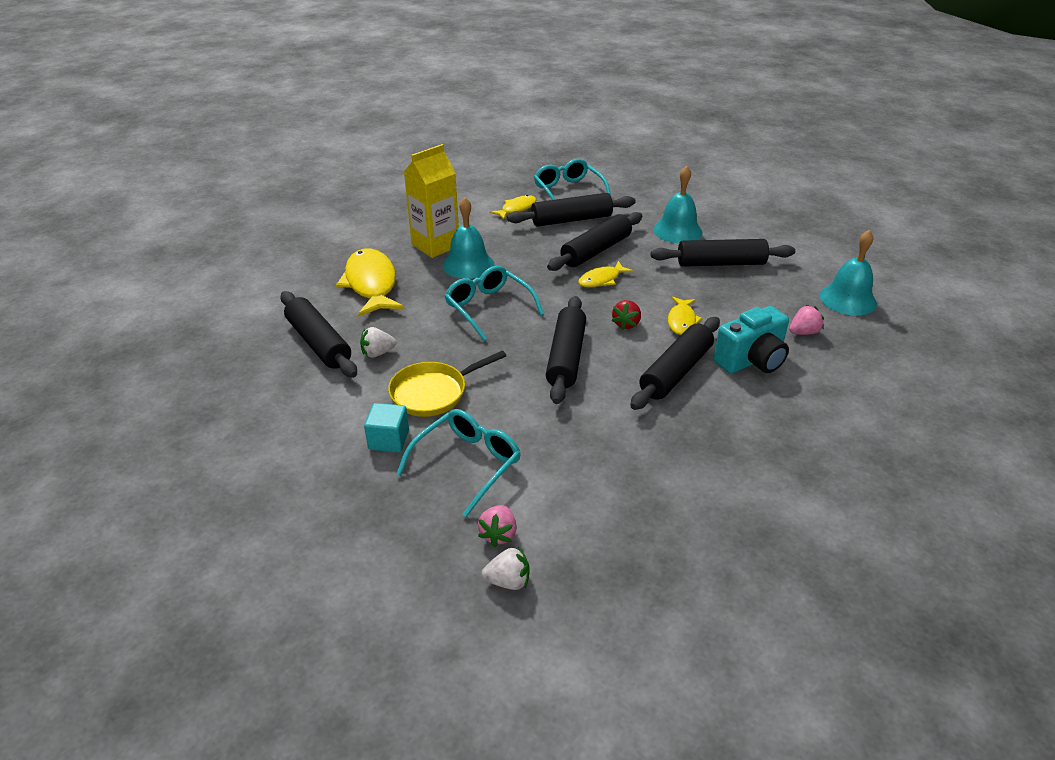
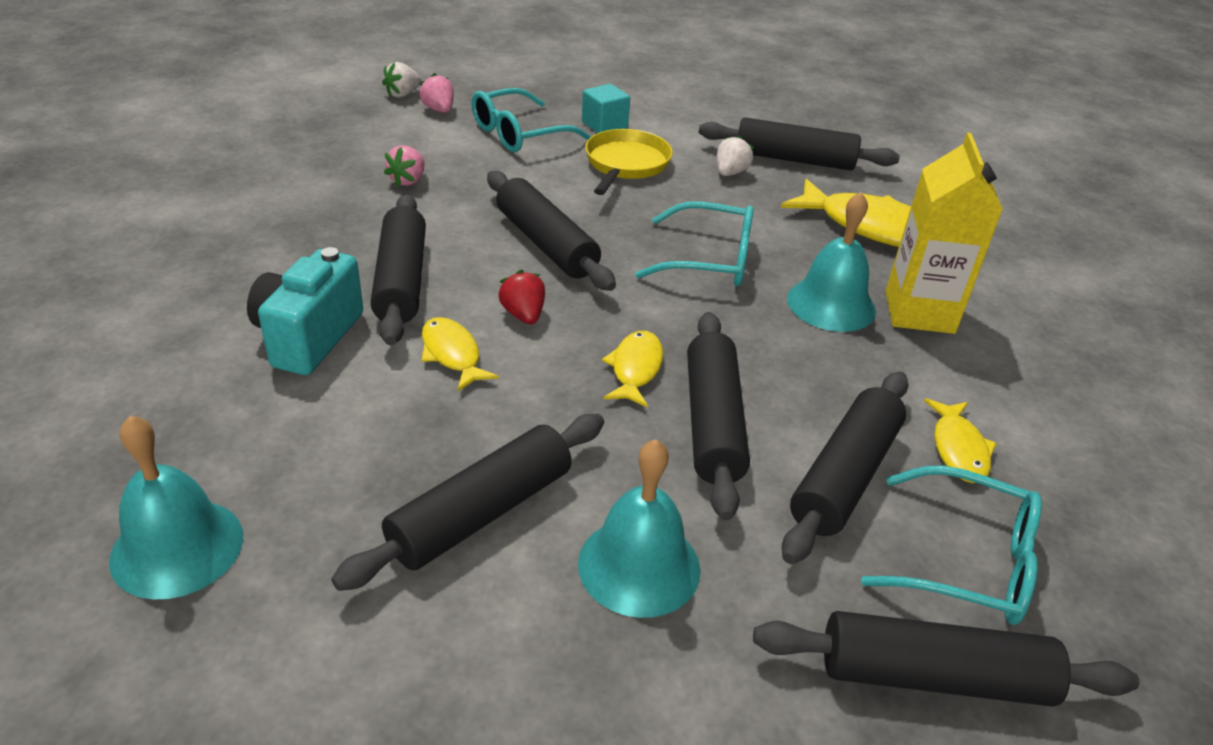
camera: 135 degrees right, 0 degrees up
turquoise glasses [396,409,521,517] -> turquoise glasses turned 60 degrees clockwise [471,88,591,152]
pink strawberry [789,305,824,335] -> pink strawberry moved to [384,145,425,187]
none -> black rolling pin [753,611,1139,707]

